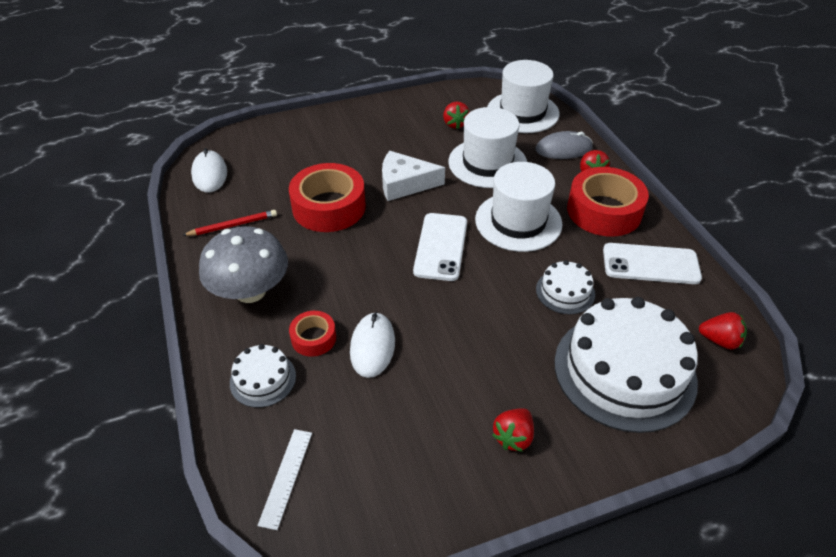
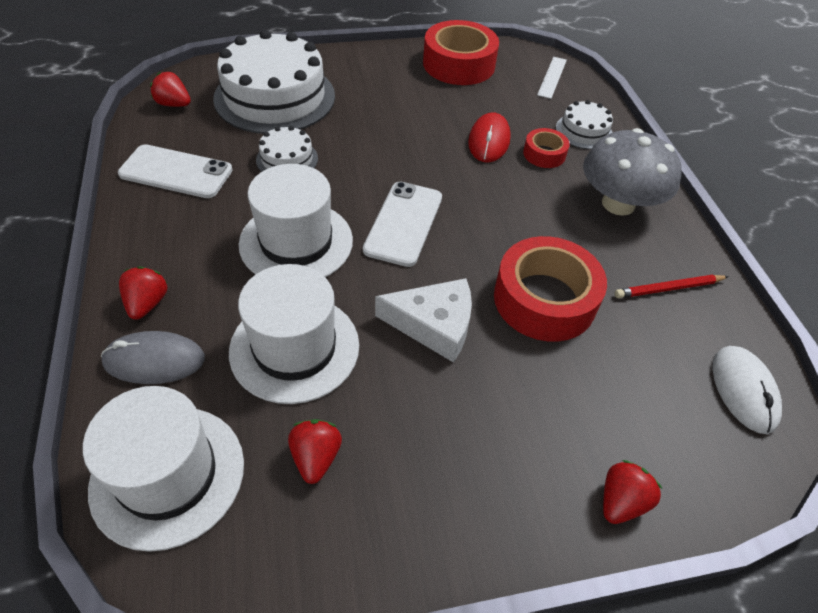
camera: 175 degrees left, 5 degrees up
white mouse [350,312,395,378] -> red mouse [468,112,511,162]
red strawberry [492,408,534,452] -> red strawberry moved to [603,460,662,524]
red tape [567,167,649,237] -> red tape moved to [423,20,499,85]

